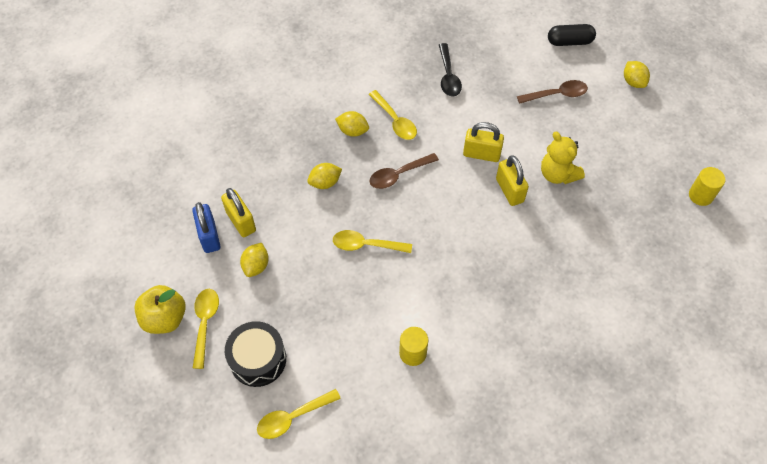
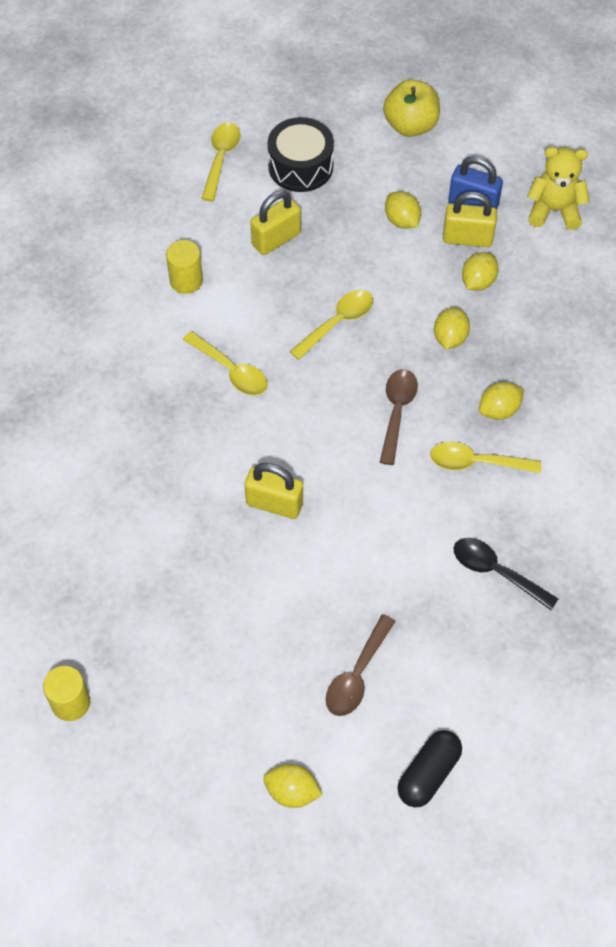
camera: 130 degrees right, 0 degrees up
yellow spoon [193,289,219,369] -> yellow spoon moved to [183,331,268,396]
yellow padlock [463,122,504,162] -> yellow padlock moved to [250,190,301,255]
yellow teddy bear [541,132,585,184] -> yellow teddy bear moved to [527,147,590,230]
none -> yellow lemon [462,252,499,291]

